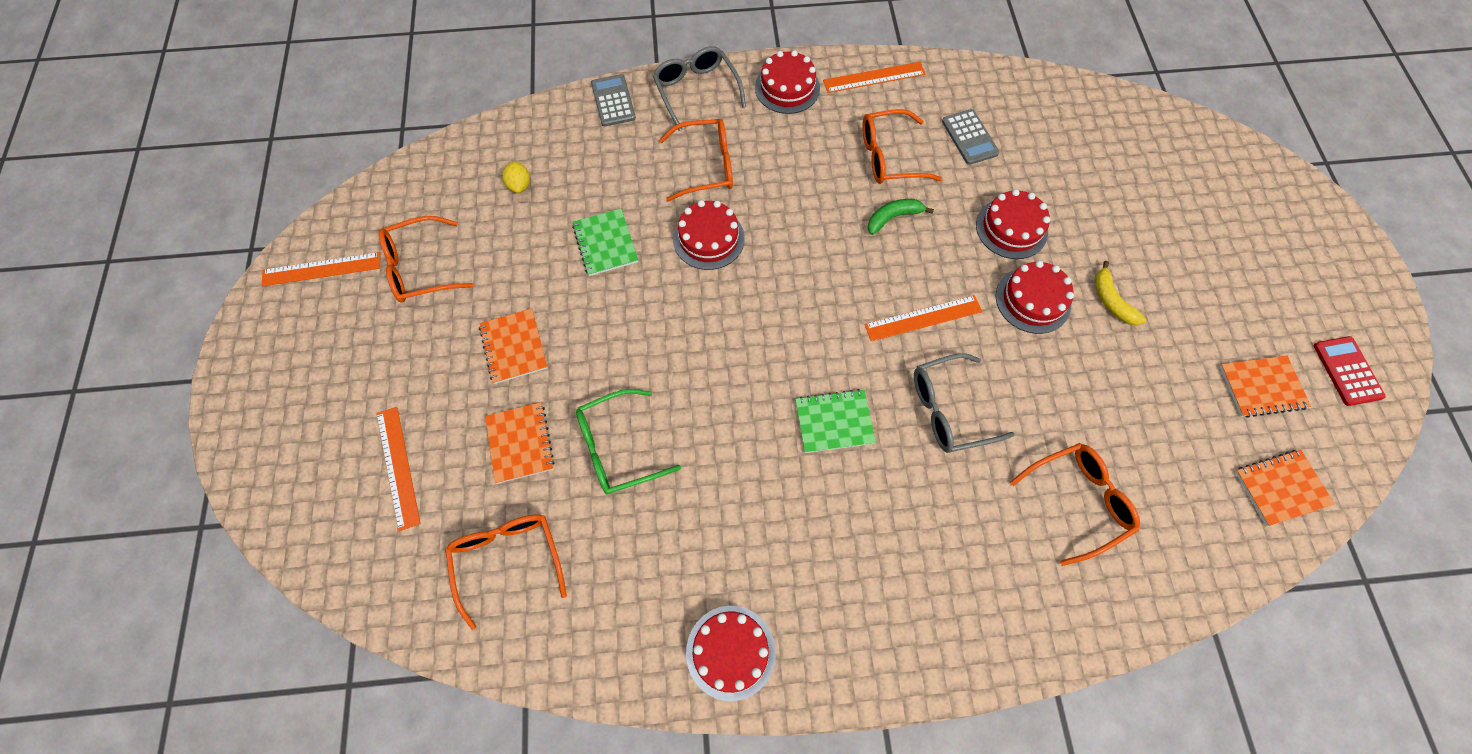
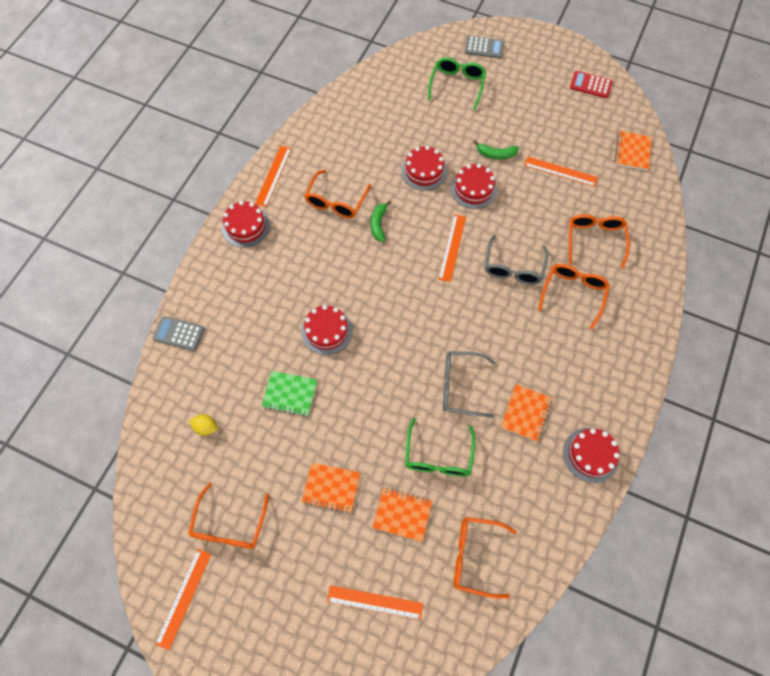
camera: 60 degrees left, 0 degrees up
grey glasses [653,46,746,131] -> grey glasses moved to [443,351,496,418]
orange glasses [659,119,733,201] -> orange glasses moved to [538,264,610,330]
green notebook [795,389,876,453] -> none
grey calculator [942,109,1000,165] -> grey calculator moved to [465,36,504,59]
yellow banana [1095,261,1146,325] -> green banana [473,141,519,159]
orange notebook [1219,356,1311,417] -> orange notebook moved to [501,384,552,442]
none -> green glasses [428,57,486,110]
none -> orange ruler [524,156,598,187]

